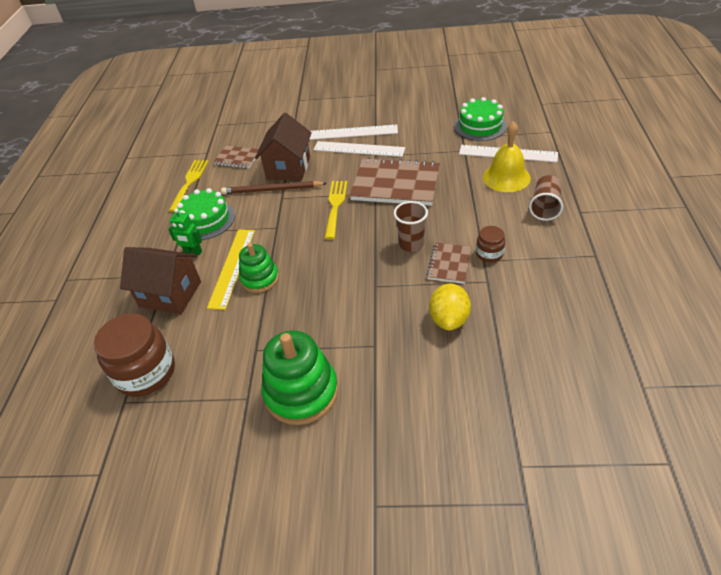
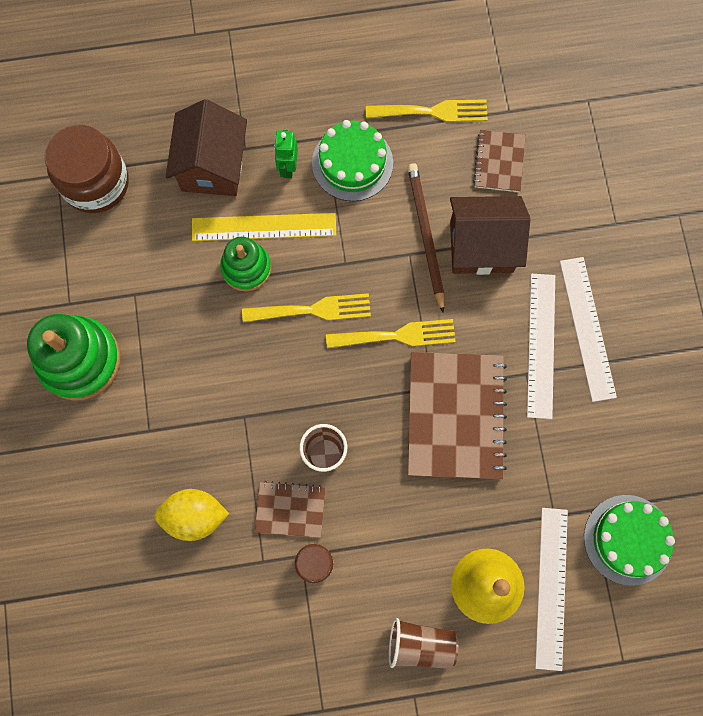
camera: 75 degrees right, 30 degrees up
none -> yellow fork [242,293,371,322]

